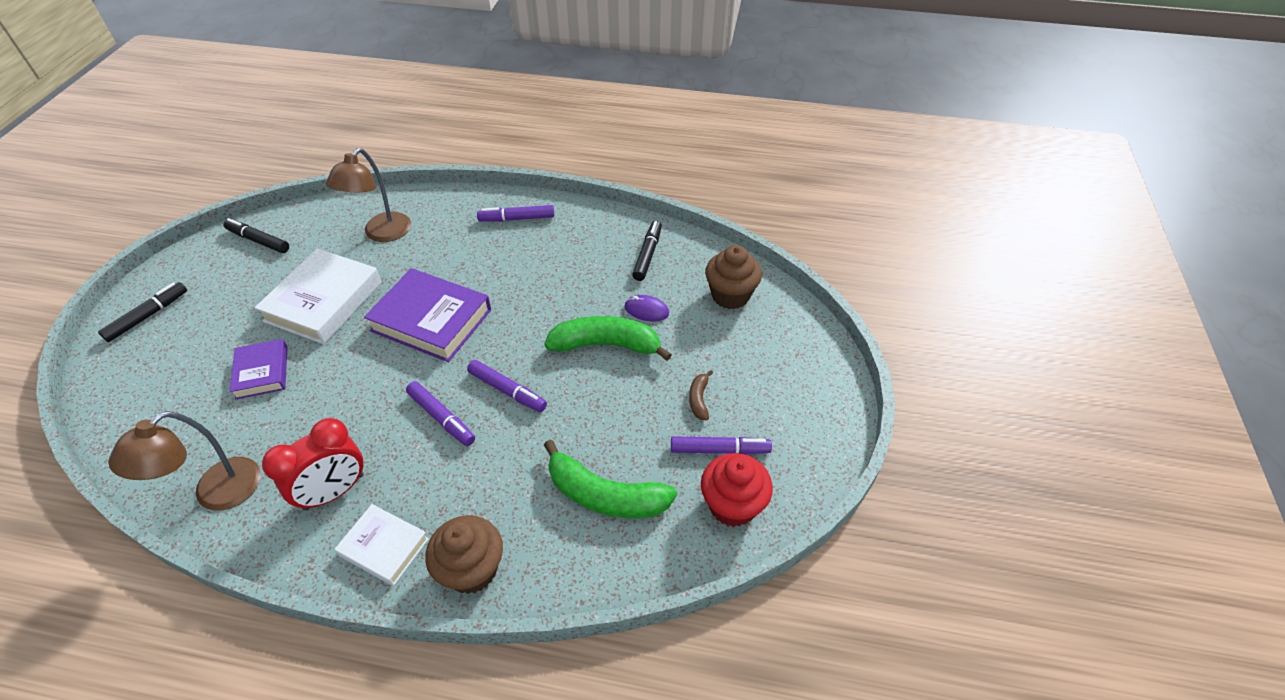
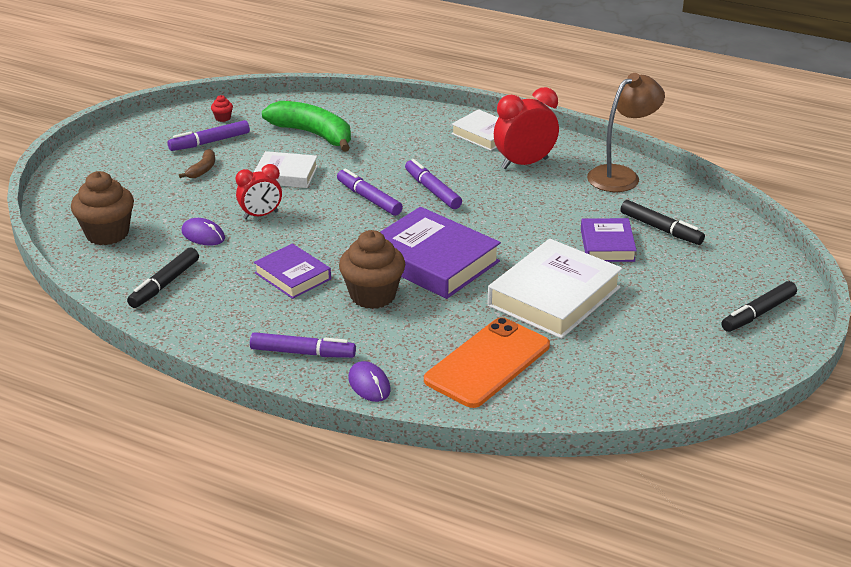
camera: 165 degrees left, 15 degrees down
black marker [223,218,289,253] -> black marker moved to [621,200,705,245]
brown lamp [326,148,411,242] -> orange phone [424,317,550,408]
brown cupcake [425,515,503,594] -> brown cupcake moved to [339,230,405,309]
green banana [544,316,672,361] -> red clock [236,164,282,219]
purple marker [671,436,772,455] -> purple marker turned 45 degrees counterclockwise [168,120,250,151]
red cupcake [701,453,773,527] -> red cupcake [211,95,233,122], size x0.41
none -> white book [254,151,318,188]
none -> purple book [254,244,331,299]
none -> purple mouse [348,361,390,402]

